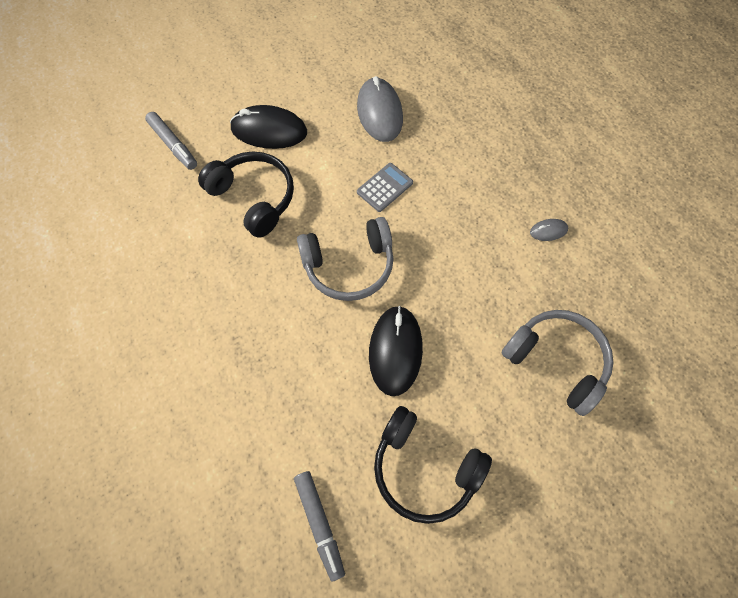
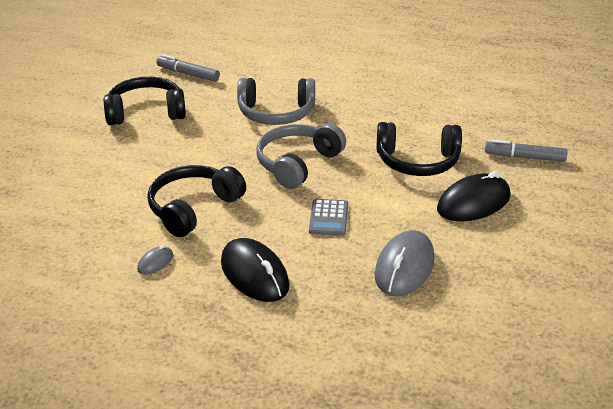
camera: 140 degrees right, 30 degrees down
grey mouse [357,76,403,142] -> grey mouse turned 75 degrees clockwise [375,230,435,297]
black mouse [369,306,423,396] -> black mouse moved to [221,238,289,302]
grey headphones [502,310,613,416] -> grey headphones moved to [237,78,315,125]
none -> black headphones [147,165,246,237]

